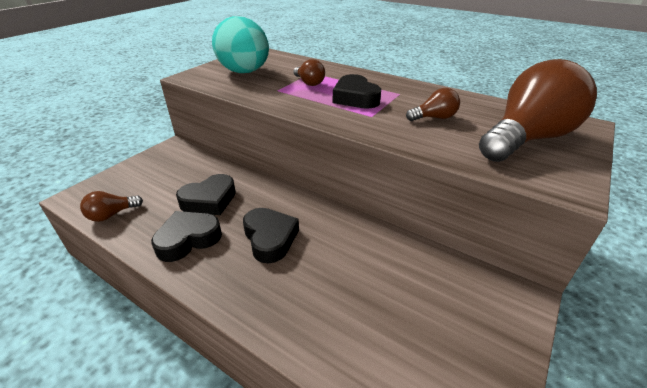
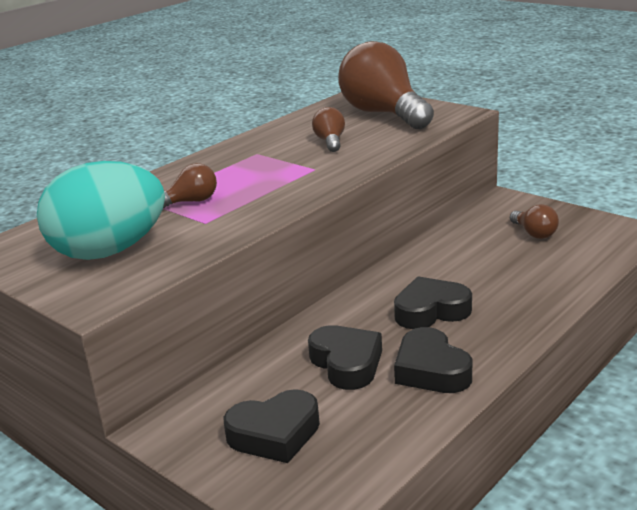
camera: 80 degrees left, 10 degrees down
brown light bulb [80,191,143,222] -> brown light bulb moved to [510,204,559,239]
black heart [333,74,381,109] -> black heart moved to [223,389,320,463]

